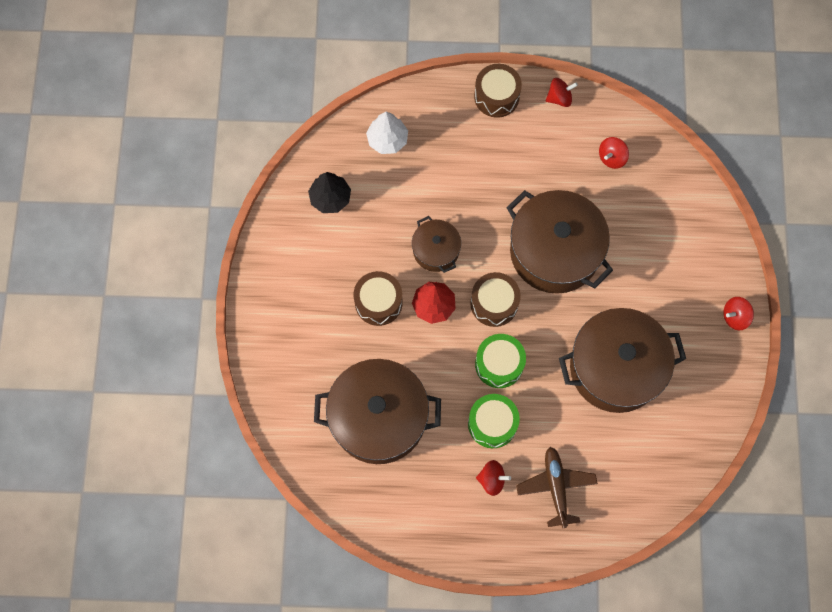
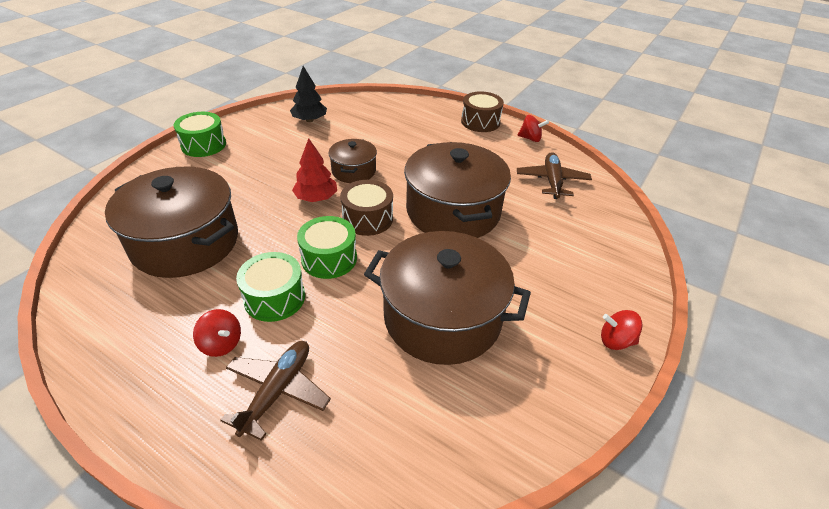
camera: 30 degrees right, 30 degrees down
brown drum [353,271,403,326] -> none
white tree [366,112,408,154] -> none
red spinning top [599,137,629,169] -> brown plane [517,152,592,199]
none -> green drum [174,112,226,157]

